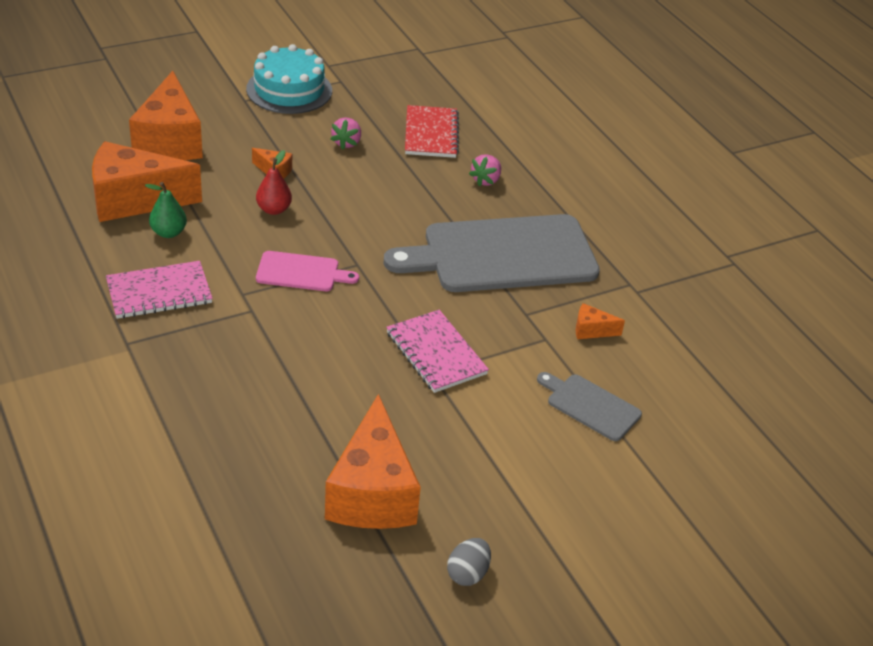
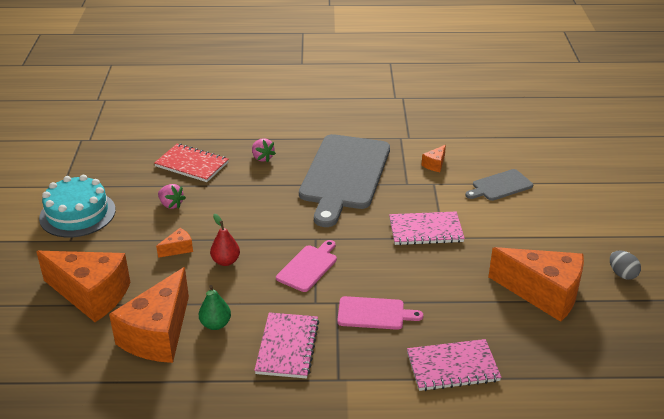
camera: 60 degrees left, 5 degrees down
none -> pink cutting board [337,296,423,330]
none -> pink notebook [407,339,502,391]

